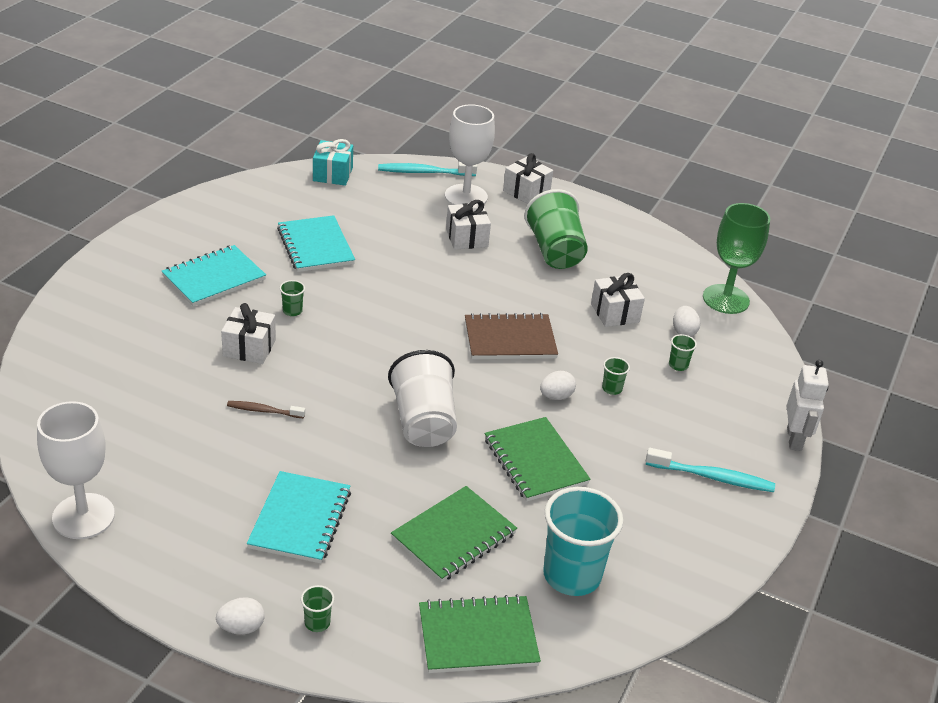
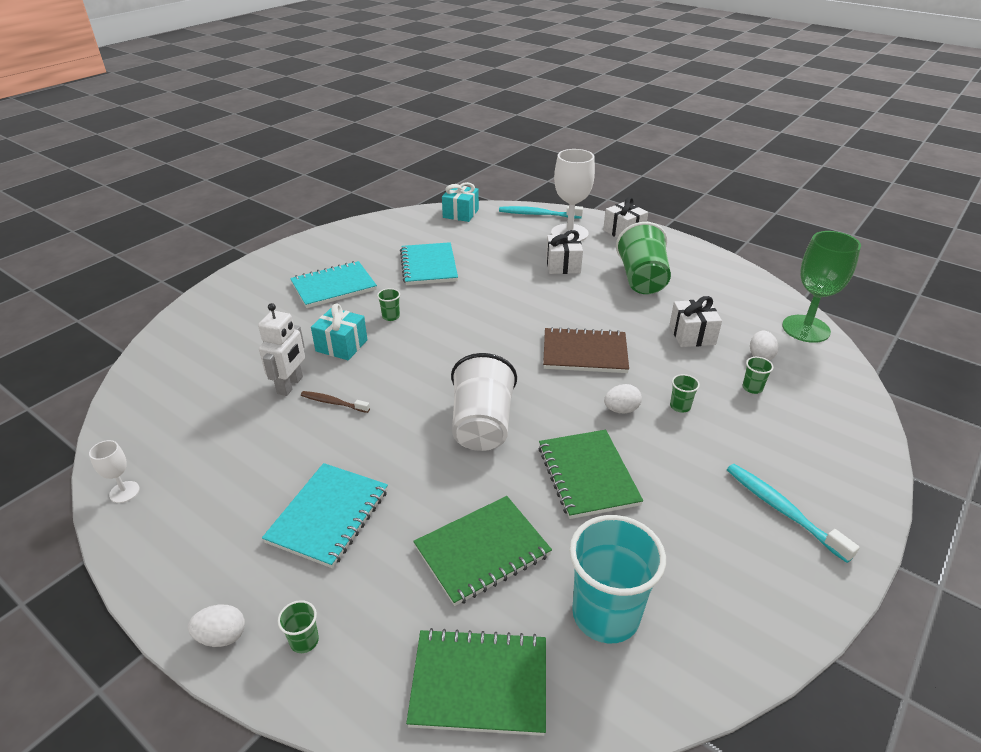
camera: 15 degrees right, 0 degrees up
white goblet [37,401,115,539] -> white goblet [89,440,140,503], size x0.47
white gift [221,303,276,364] -> turquoise gift [311,303,367,360]
turquoise toothbrush [646,448,775,492] -> turquoise toothbrush turned 150 degrees counterclockwise [727,464,860,563]
white robot [787,360,829,451] -> white robot moved to [258,303,305,396]

